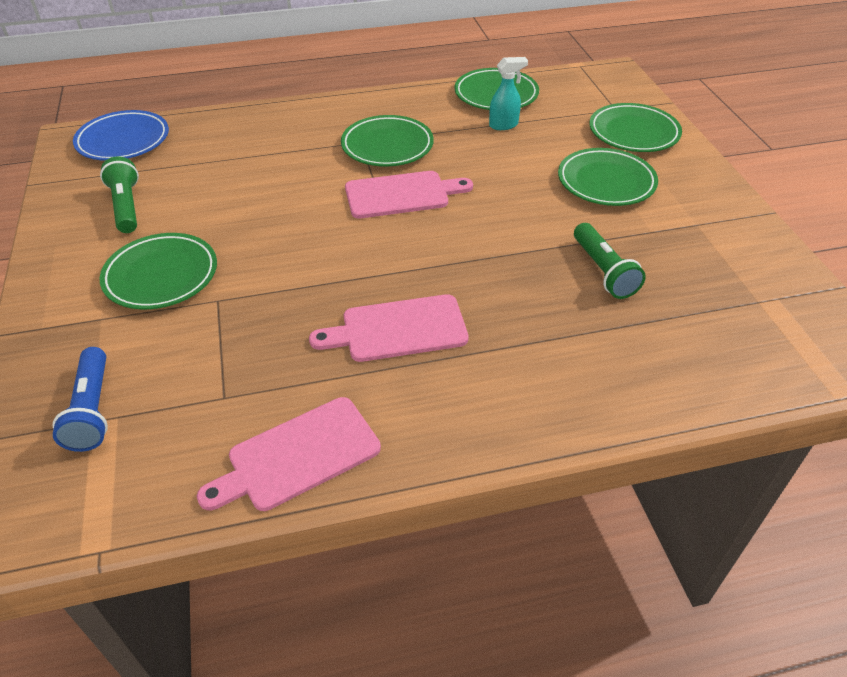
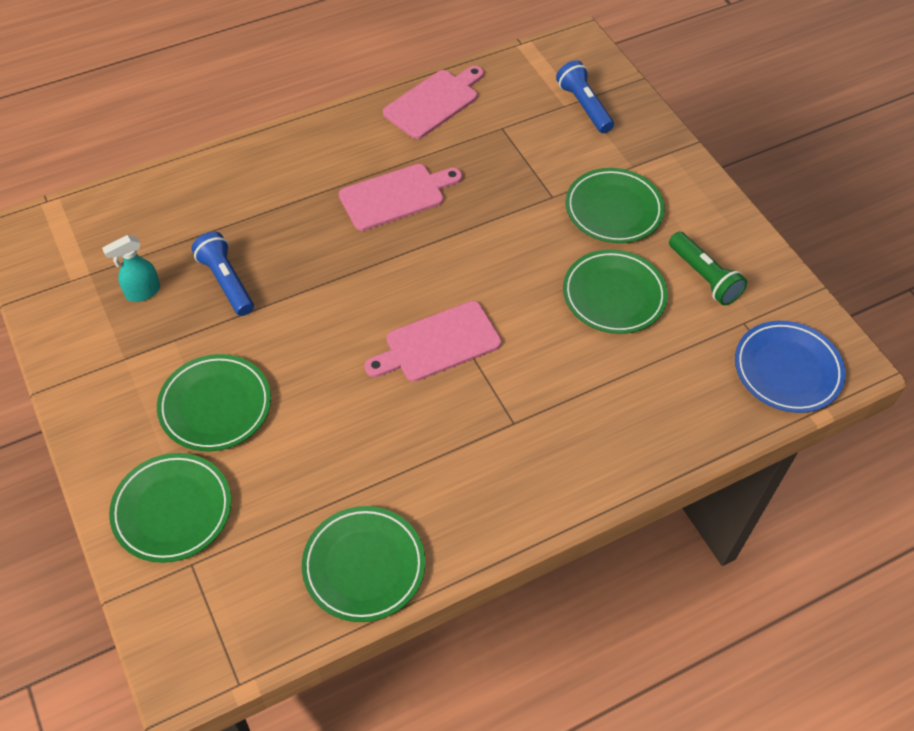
camera: 165 degrees right, 10 degrees up
green plate [341,115,434,166] -> green plate moved to [563,249,668,334]
turquoise spray bottle [489,57,528,130] -> turquoise spray bottle moved to [102,235,160,302]
green flashlight [574,223,646,299] -> blue flashlight [191,232,254,316]

